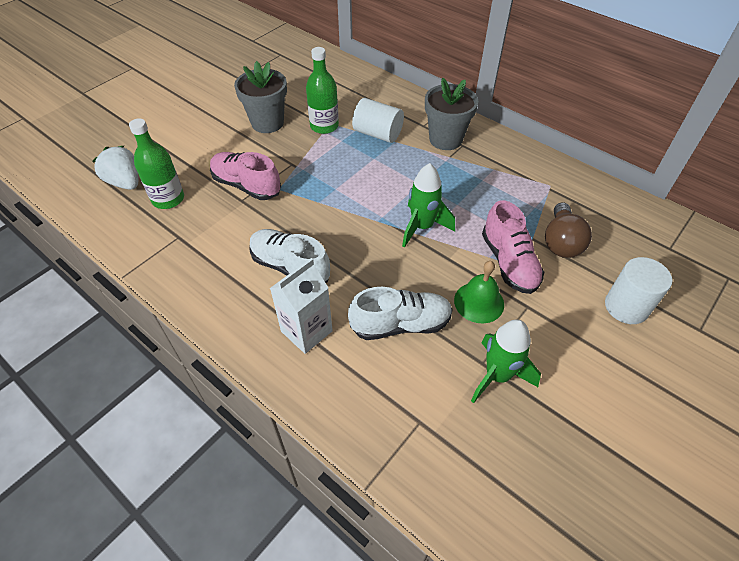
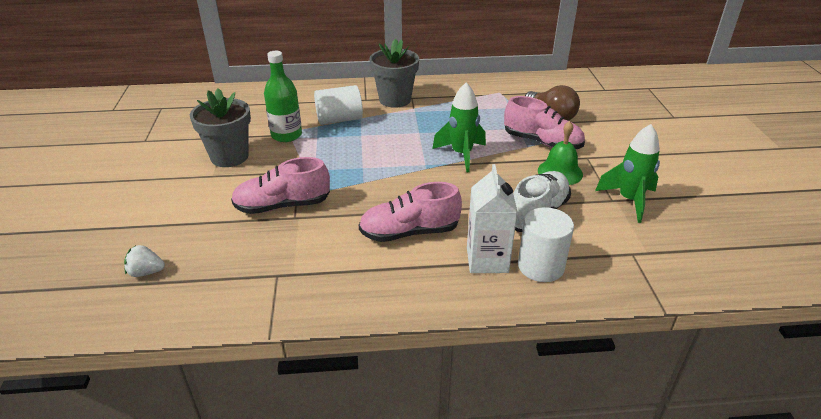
camera: 45 degrees left, 15 degrees down
white strawberry [92,146,138,190] -> white strawberry [124,245,165,277], size x0.61
green bottle [129,118,184,209] -> none
white shoe [249,229,330,283] -> pink shoe [359,182,462,242]
white cylinder [605,257,672,324] -> white cylinder moved to [518,207,574,282]

